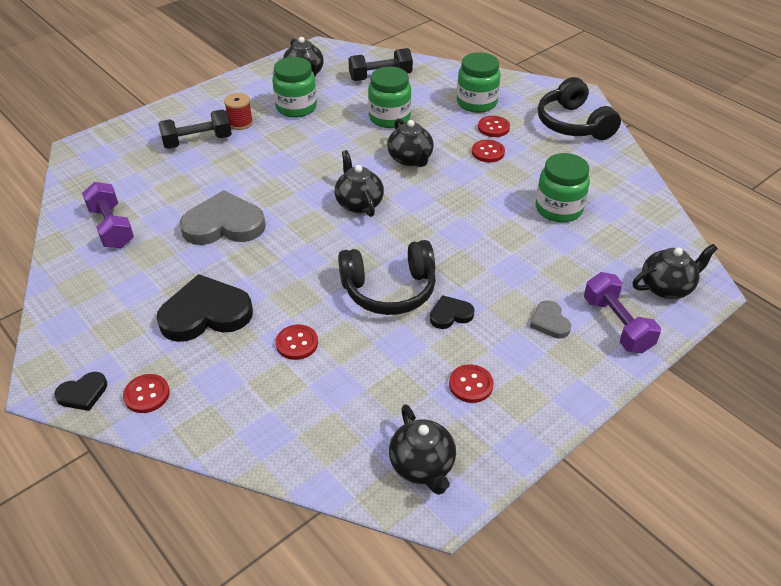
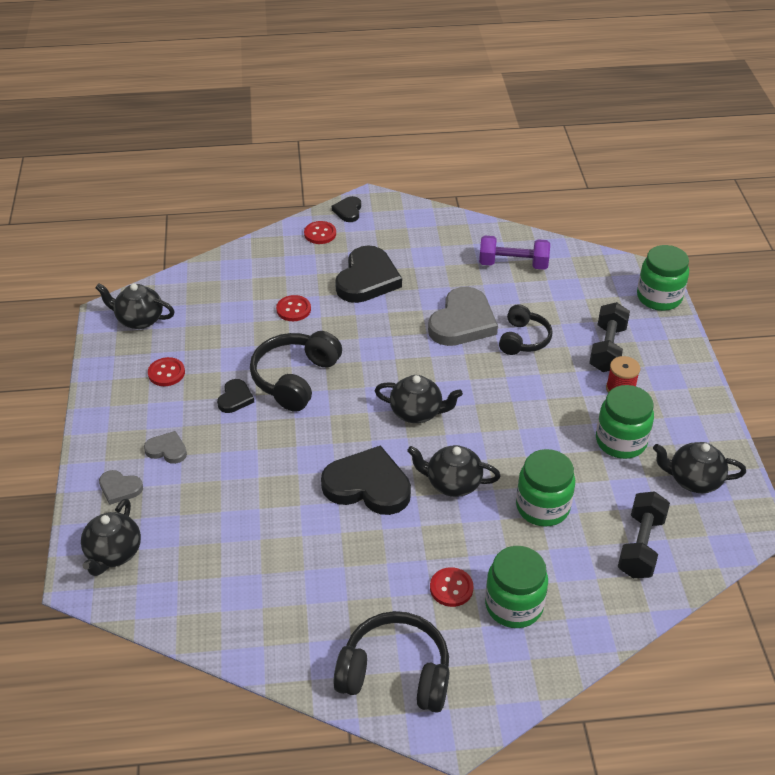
camera: 125 degrees right, 0 degrees up
red button [472,140,505,162] -> none
green jar [536,153,590,223] -> green jar moved to [637,245,689,311]
purple dumbbell [584,272,661,353] -> grey heart [99,470,143,505]
none -> black heart [321,445,411,515]
none -> black headphones [499,304,552,355]

